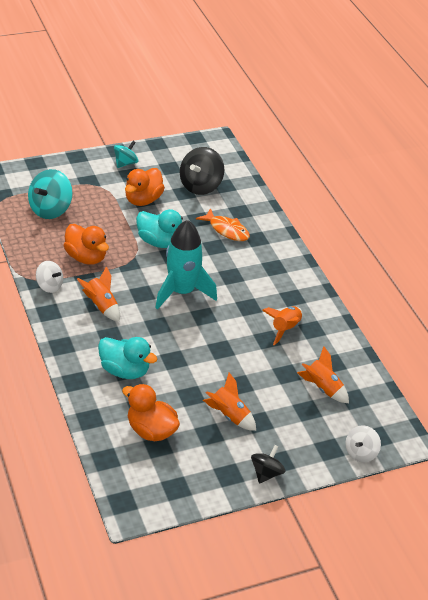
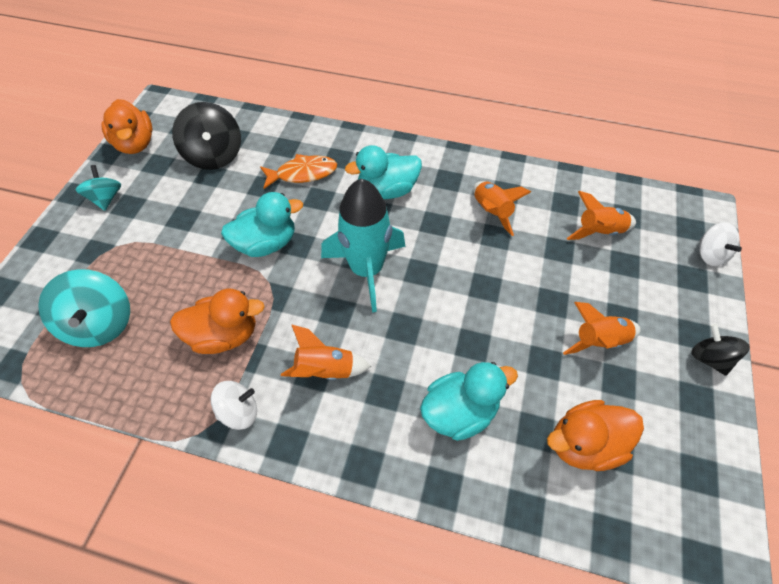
camera: 50 degrees left, 15 degrees up
orange duck [125,168,165,206] -> orange duck moved to [101,99,153,154]
none -> turquoise duck [345,145,422,199]

